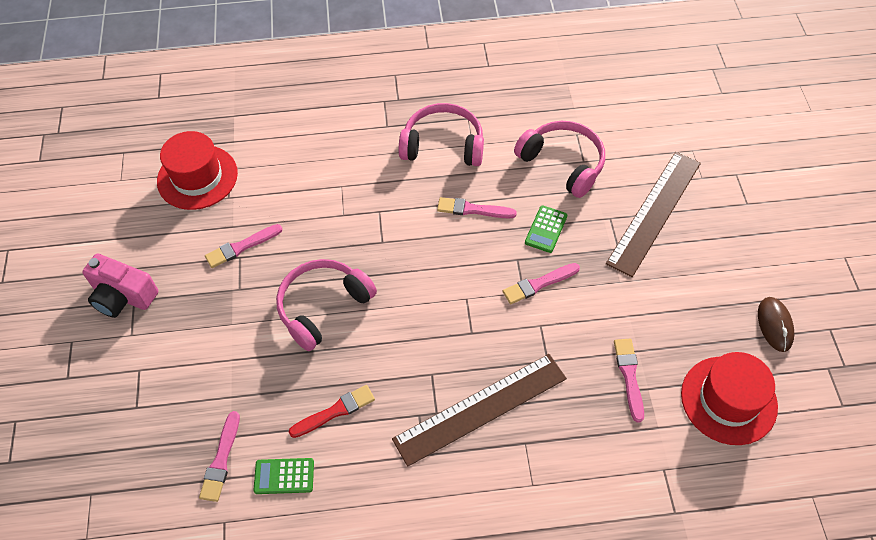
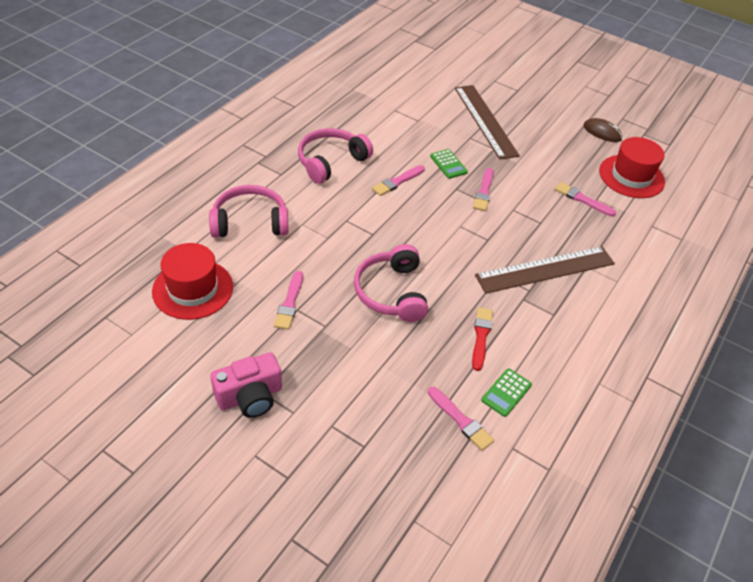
camera: 55 degrees left, 10 degrees down
brown ruler [392,354,567,467] -> brown ruler turned 60 degrees clockwise [475,246,615,294]
pink headphones [514,121,605,198] -> pink headphones moved to [209,185,289,238]

